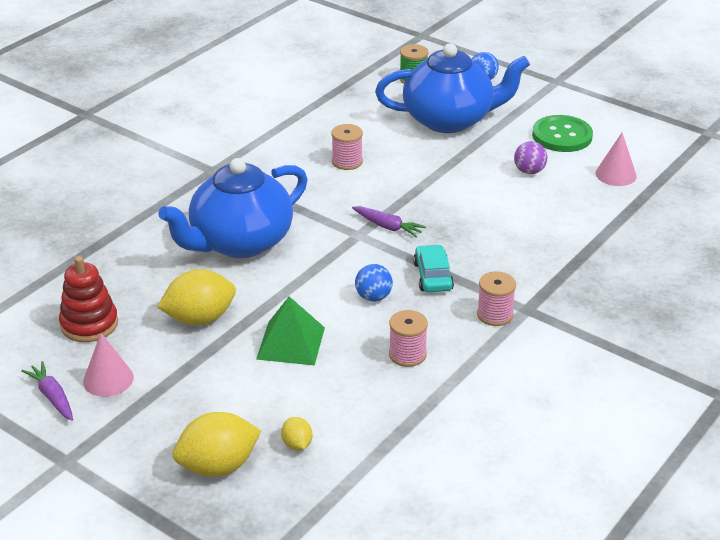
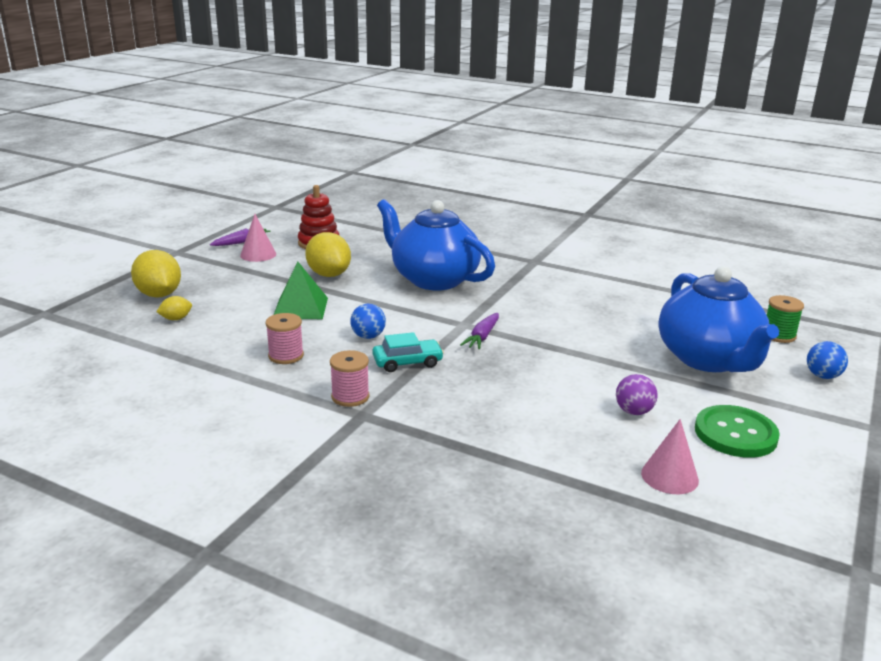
camera: 80 degrees right, 10 degrees down
pink spool [331,124,363,170] -> none

